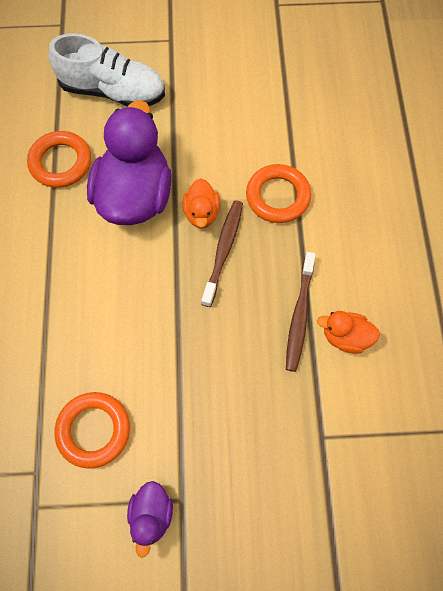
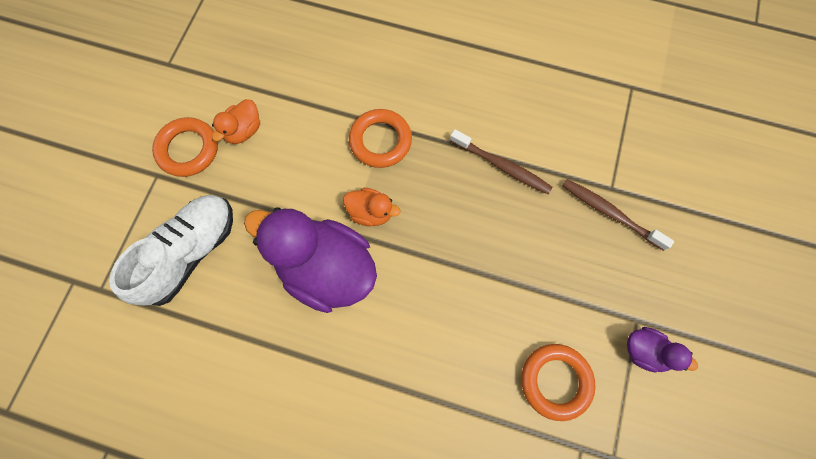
camera: 70 degrees left, 5 degrees up
orange ring [27,131,91,188] -> orange ring moved to [152,117,218,177]
brown toothbrush [201,201,243,307] -> brown toothbrush moved to [562,179,674,251]
orange duck [317,311,380,354] -> orange duck moved to [212,99,260,144]

